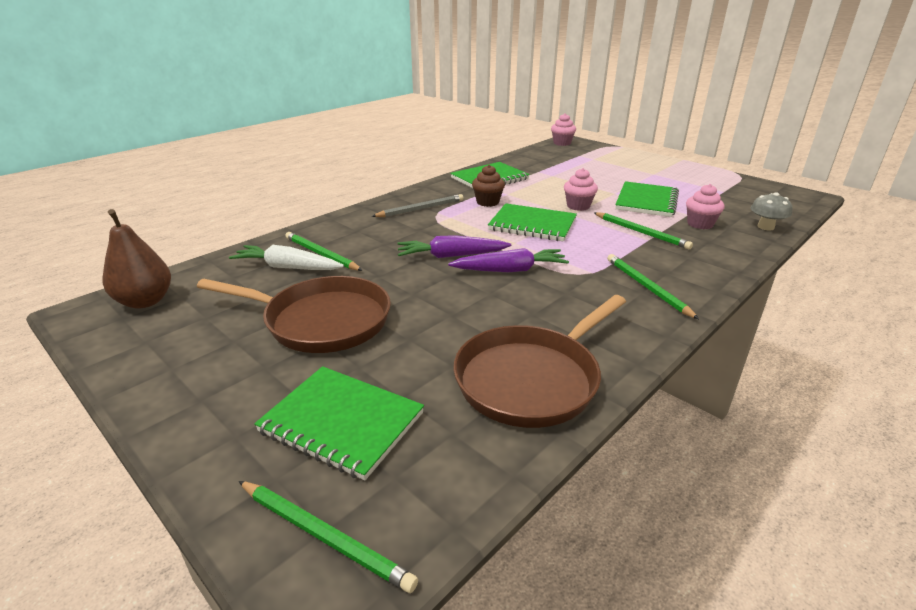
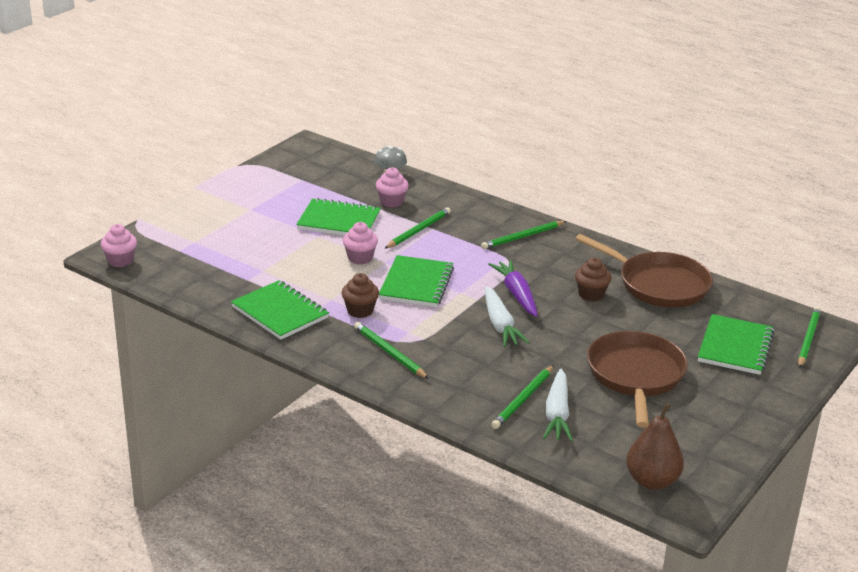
camera: 100 degrees left, 0 degrees up
grey pencil [371,194,464,217] -> green pencil [354,322,429,379]
purple carrot [398,235,511,258] -> white carrot [485,286,529,347]
none -> brown cupcake [575,258,612,301]

